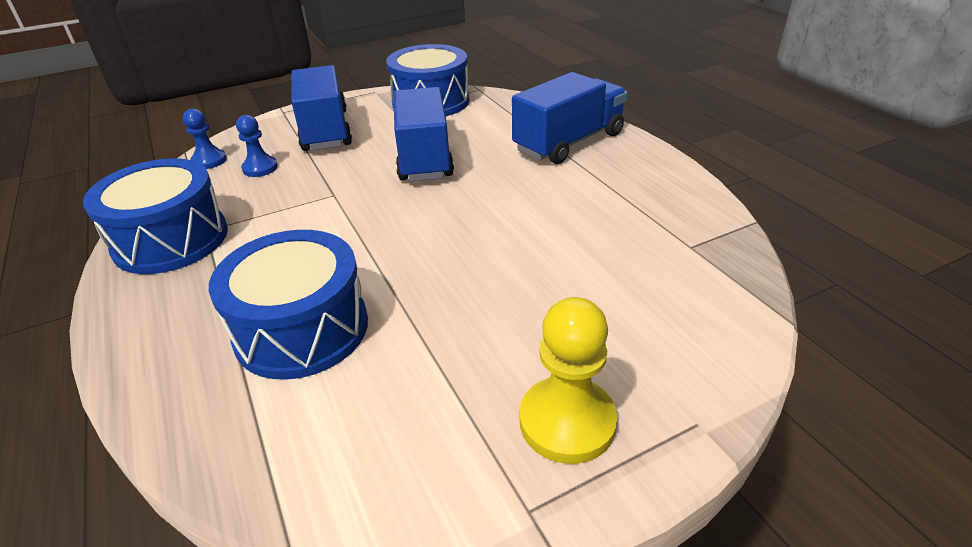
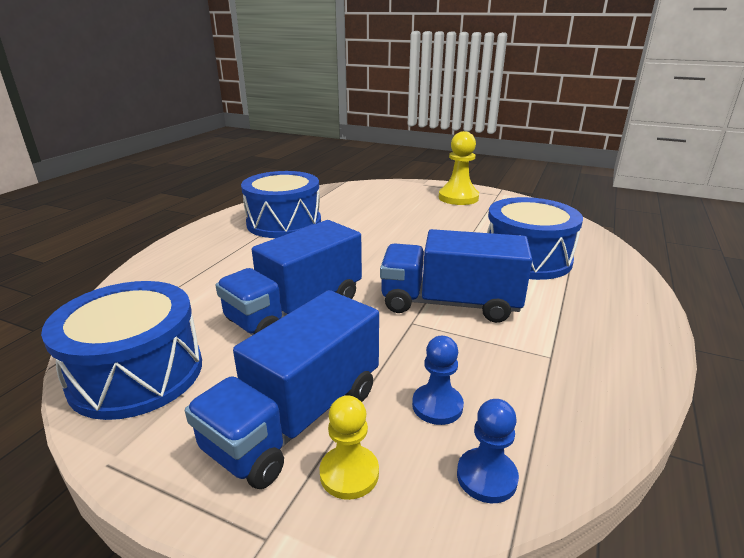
camera: 130 degrees left, 10 degrees down
blue drum [83,158,228,274] -> blue drum moved to [241,171,321,238]
blue truck [512,72,627,164] -> blue truck moved to [380,229,532,323]
none -> yellow pawn [319,396,379,500]

